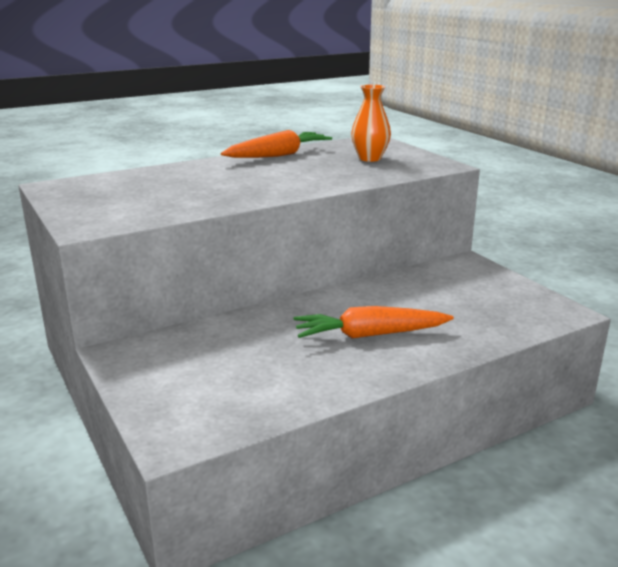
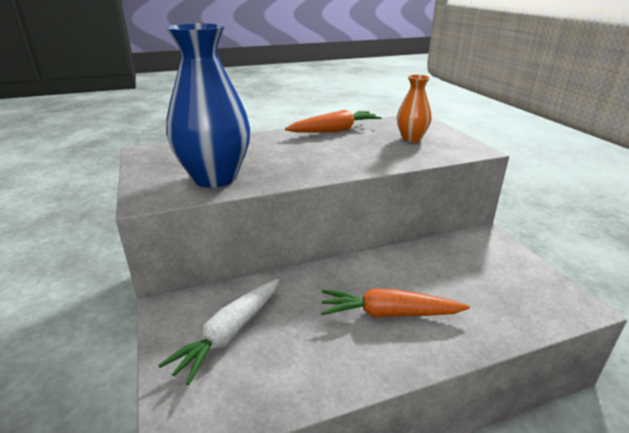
camera: 10 degrees right, 5 degrees up
none -> white carrot [158,279,279,385]
none -> blue vase [166,23,250,188]

